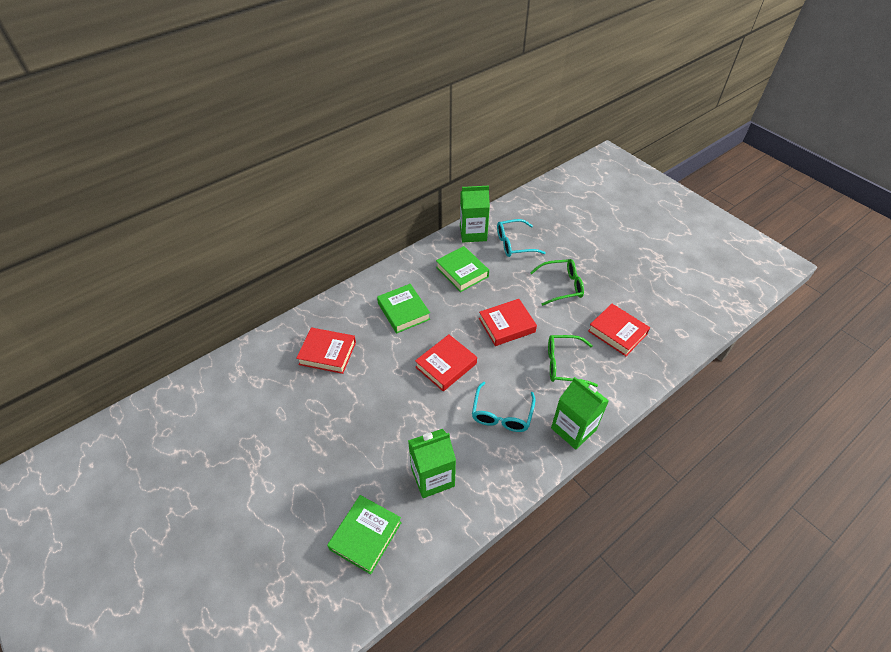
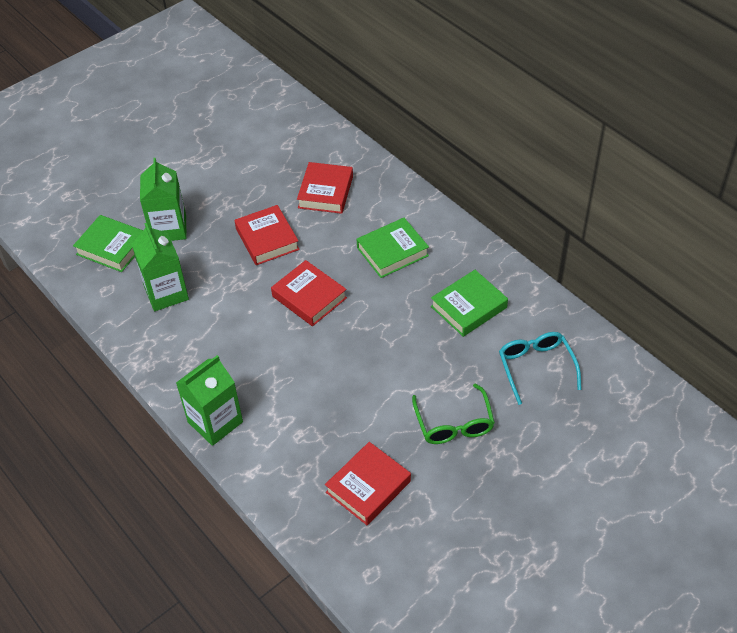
camera: 90 degrees right, 0 degrees up
green carton [460,186,490,242] -> green carton moved to [140,158,187,241]
turquoise glasses [472,382,535,432] -> none
red book [479,299,537,346] -> red book moved to [235,205,300,265]
green glasses [548,335,598,387] -> none

